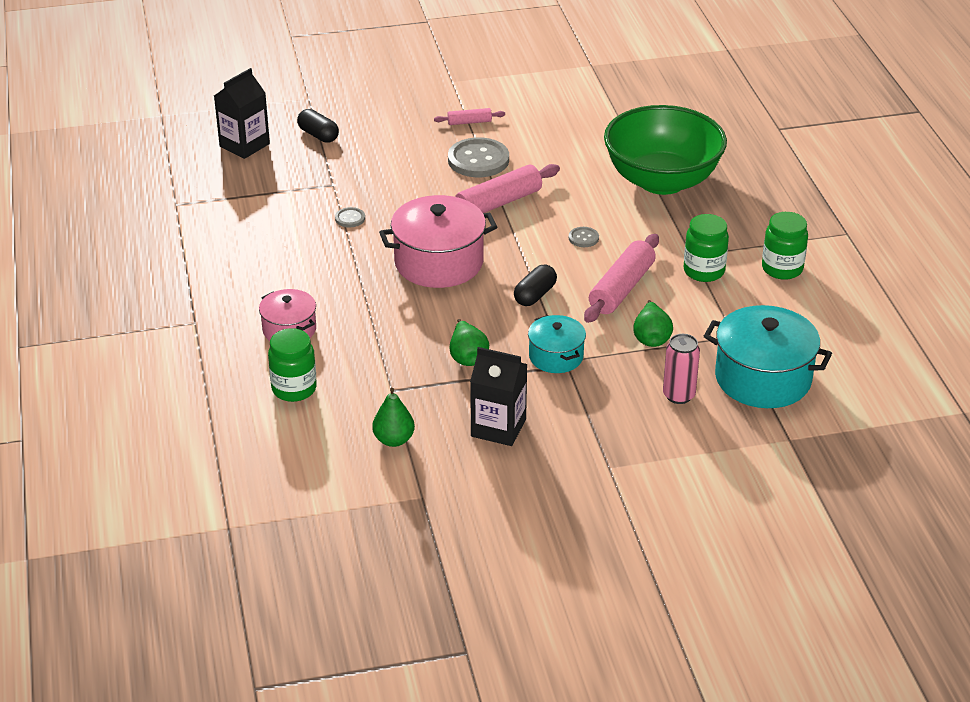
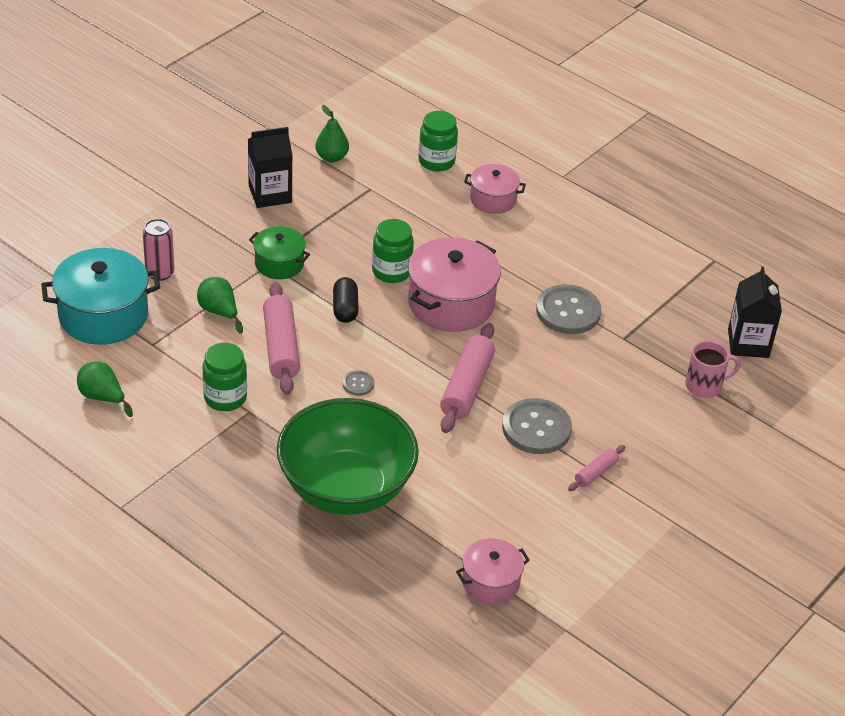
camera: 140 degrees right, 5 degrees up
black capsule [297,109,339,143] -> pink mug [685,341,741,398]
grey button [335,207,365,227] -> grey button [536,284,601,334], size x2.14
green pear [449,319,489,366] -> green pear moved to [77,362,133,417]
turquoise pot [528,315,586,373] -> green pot [249,226,310,279]
green jar [762,212,808,280] -> green jar moved to [372,219,414,283]
none -> pink pot [456,538,530,604]

